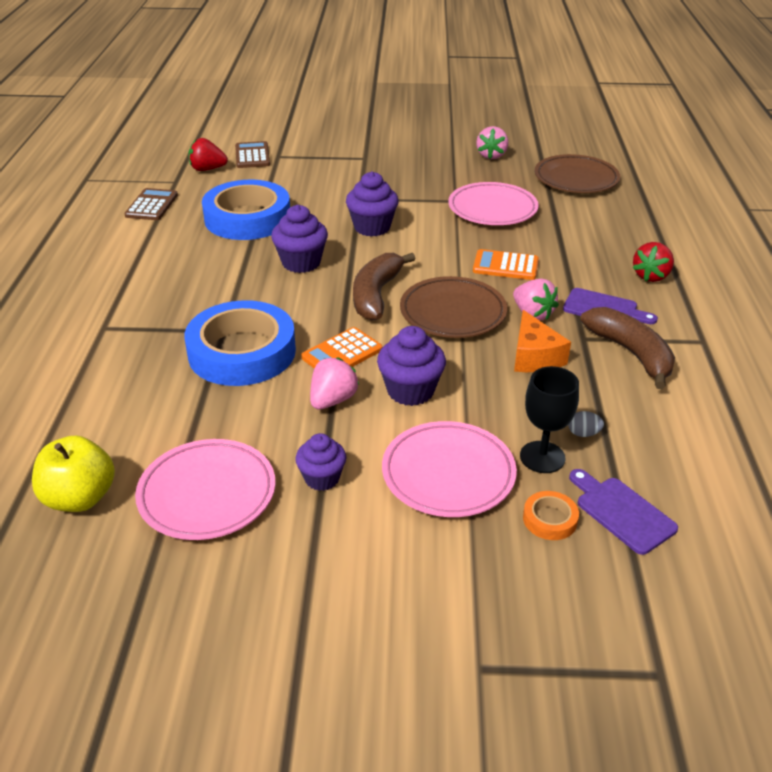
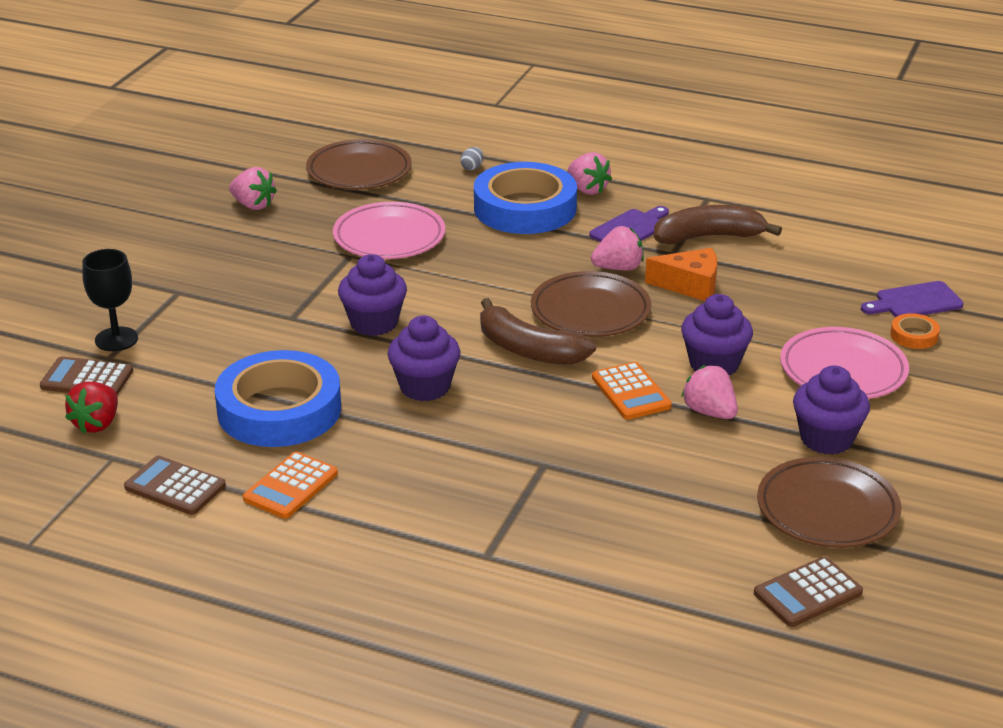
camera: 70 degrees left, 5 degrees down
yellow apple [32,436,115,512] -> brown calculator [754,557,863,627]
pink plate [135,439,276,540] -> brown plate [757,457,902,548]
blue tape [184,300,296,386] -> blue tape moved to [474,162,577,234]
purple cupcake [295,433,346,491] -> purple cupcake [793,365,870,455], size x1.51
orange calculator [473,249,539,280] -> orange calculator moved to [243,451,338,518]
black goblet [520,366,579,473] -> black goblet moved to [82,249,138,351]
grey egg [568,411,604,437] -> grey egg moved to [461,147,483,170]
red strawberry [633,242,674,282] -> pink strawberry [568,152,612,195]

